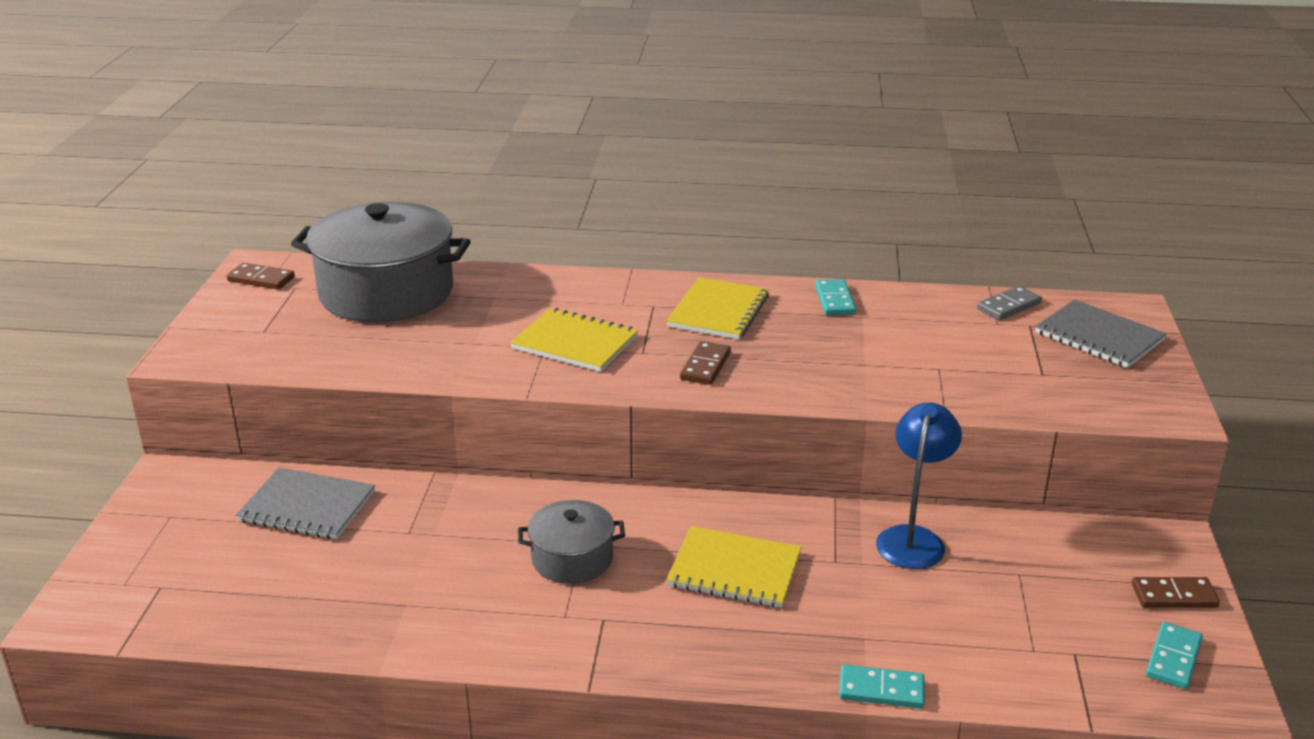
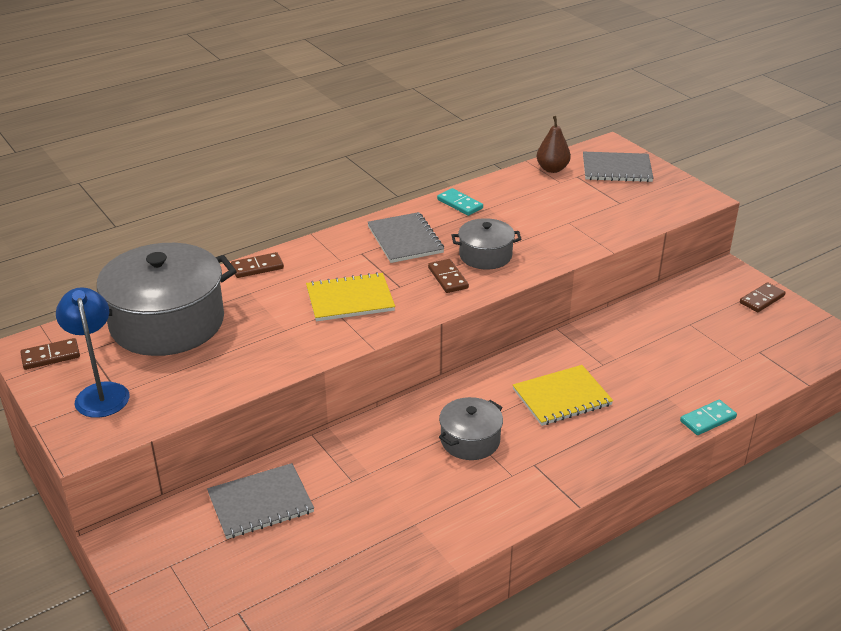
camera: 40 degrees left, 5 degrees up
yellow notebook [666,277,769,339] -> grey notebook [367,212,444,263]
blue lamp [876,402,962,569] -> blue lamp moved to [56,287,129,418]
grey domino [977,286,1042,320] -> brown pear [537,116,571,173]
turquoise domino [1146,622,1203,689] -> none
none -> brown domino [231,252,284,278]
none -> grey pot [452,218,522,269]

